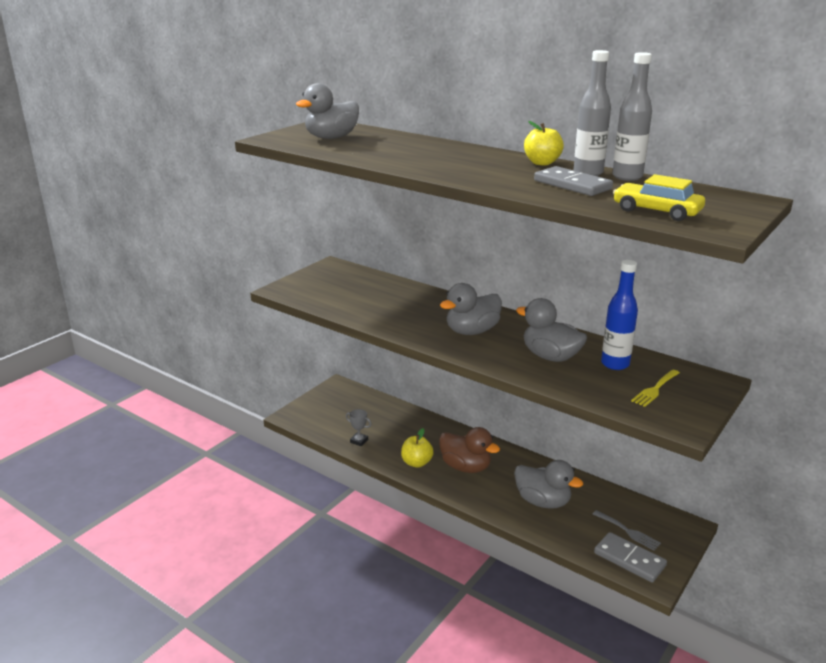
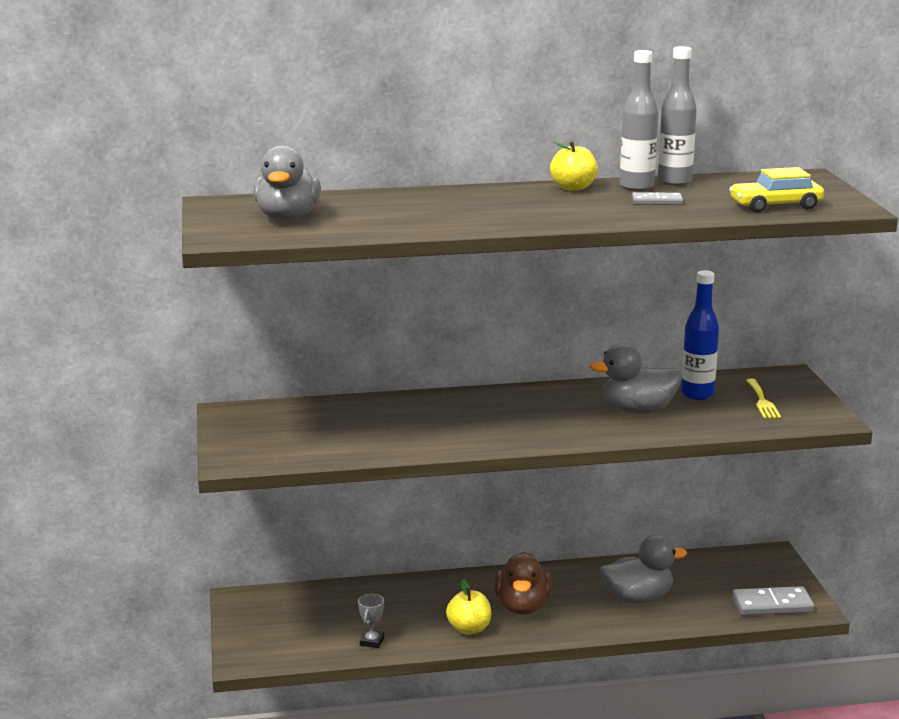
camera: 45 degrees left, 5 degrees down
grey trophy [346,409,372,446] -> grey trophy turned 60 degrees counterclockwise [358,594,384,648]
brown duck [439,427,500,473] -> brown duck turned 105 degrees clockwise [494,552,552,615]
grey duck [440,283,502,335] -> none
grey domino [534,166,613,196] -> grey domino [632,192,684,205], size x0.60
grey fork [593,510,661,551] -> none

